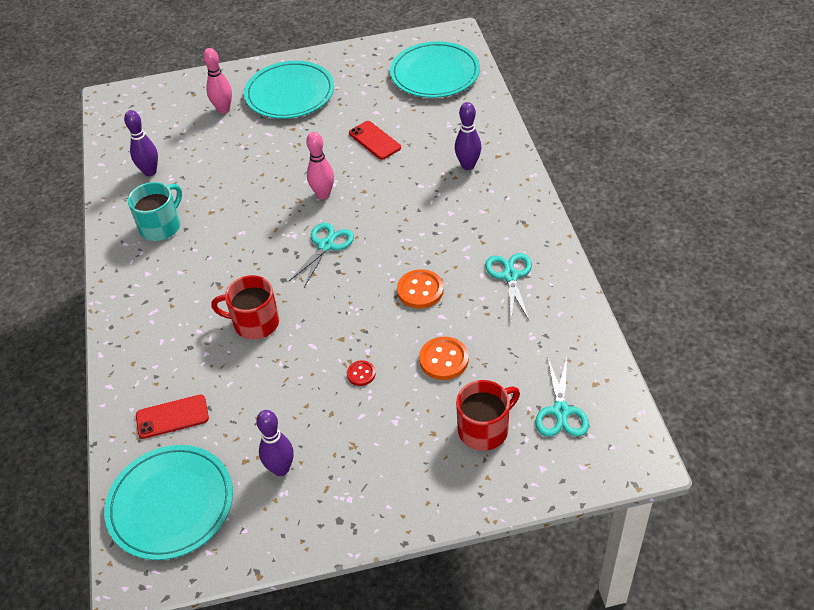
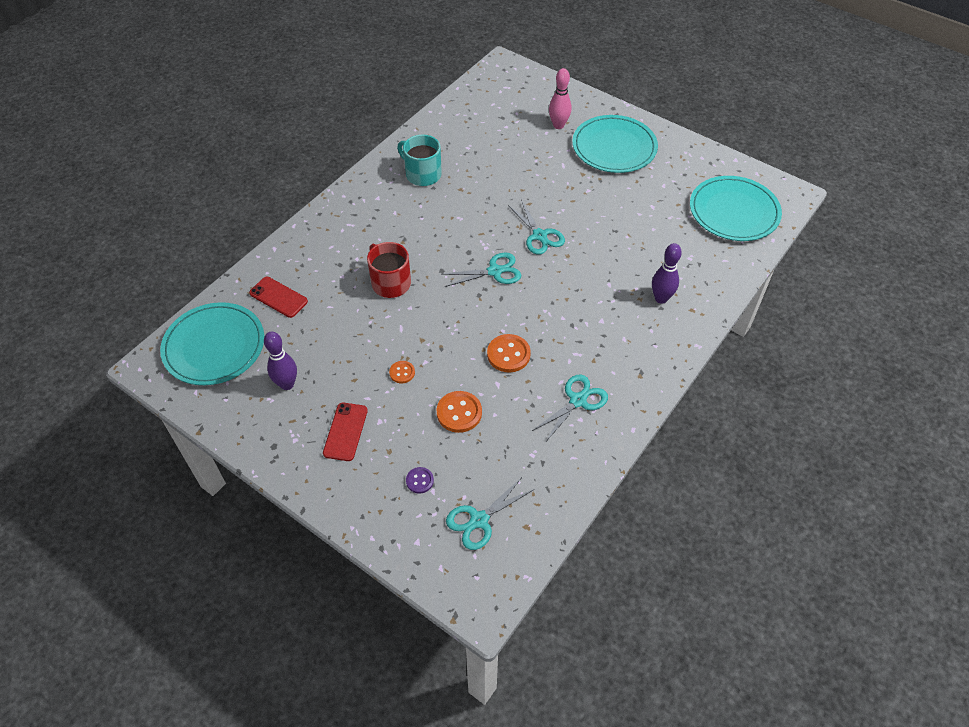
camera: 45 degrees right, 5 degrees up
purple bowling pin [124,110,158,176] -> none
turquoise mug [128,182,182,241] -> turquoise mug turned 135 degrees counterclockwise [397,134,442,186]
pink bowling pin [306,132,334,199] -> turquoise scissors [508,200,565,255]
red button [347,361,376,386] -> orange button [389,361,415,384]
red phone [349,121,401,160] -> red phone moved to [323,402,368,461]
red mug [456,380,520,451] -> purple button [406,467,434,494]

